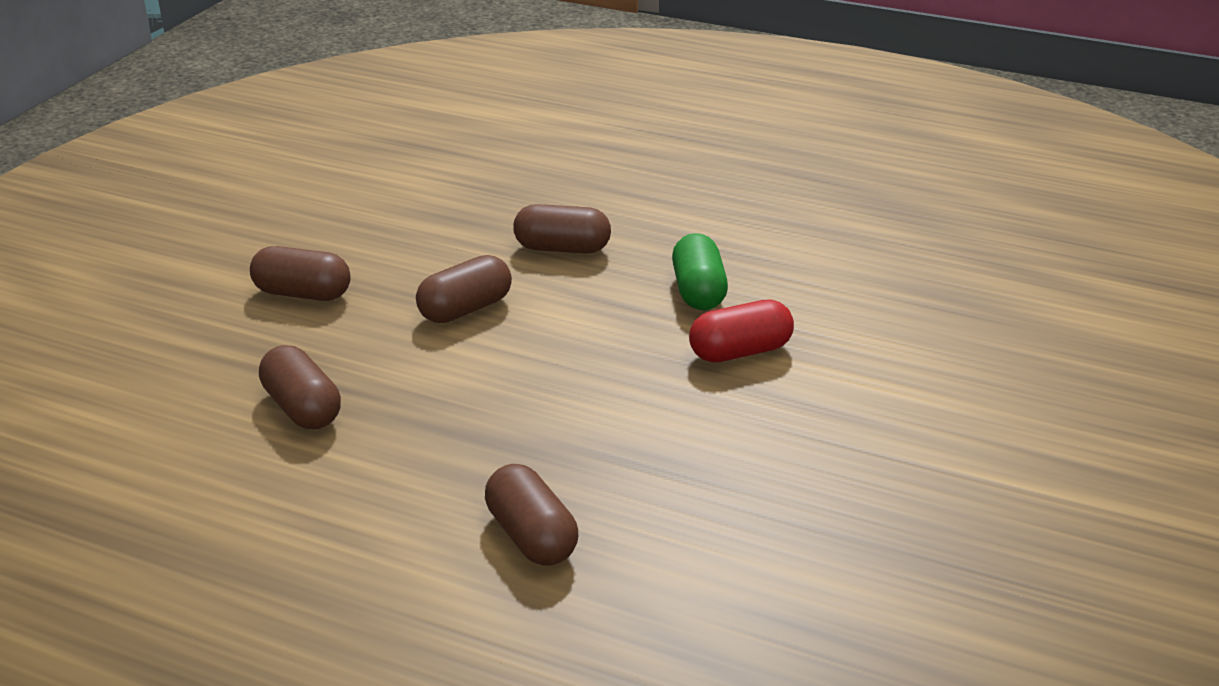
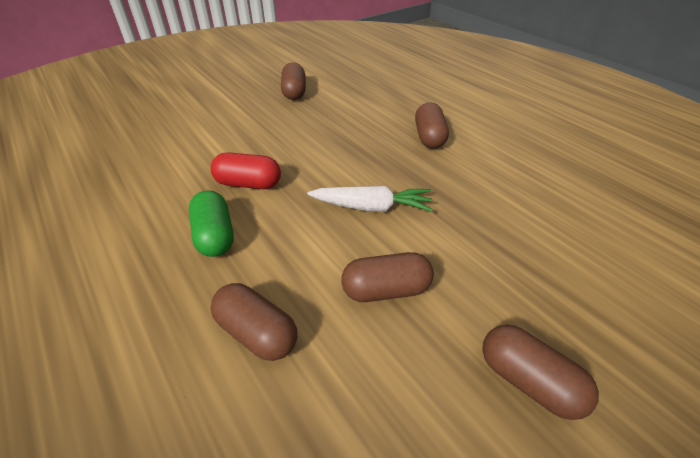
camera: 150 degrees left, 10 degrees up
brown capsule [259,345,341,429] -> brown capsule moved to [281,62,306,100]
green capsule [672,233,728,310] -> green capsule turned 45 degrees counterclockwise [189,190,234,257]
none -> white carrot [307,186,433,212]

